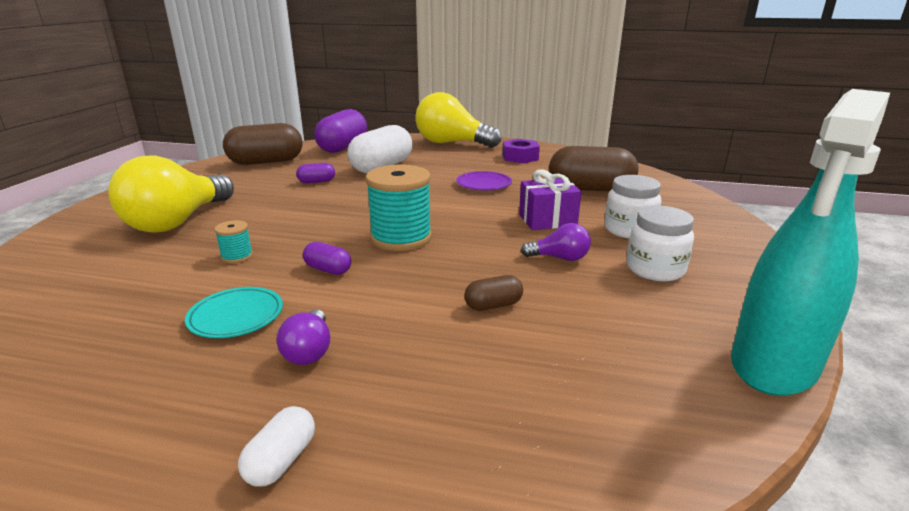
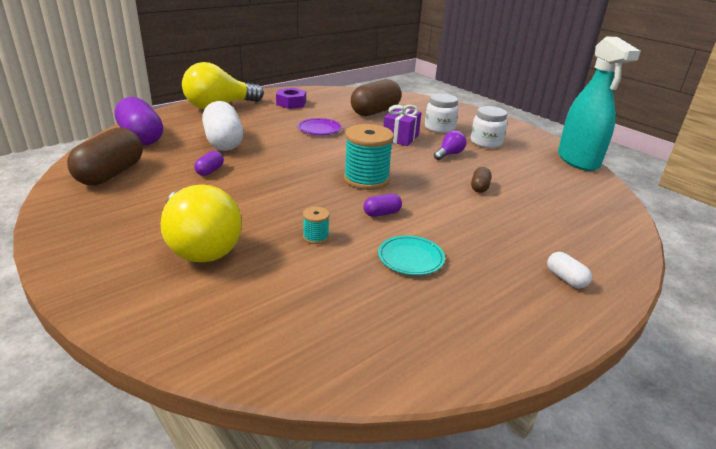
camera: 55 degrees left, 5 degrees up
purple light bulb [277,309,330,365] -> none

